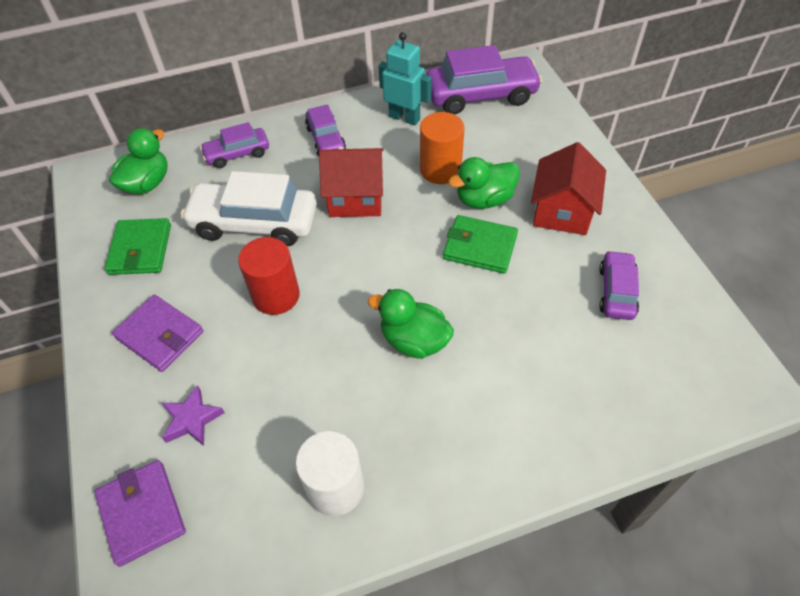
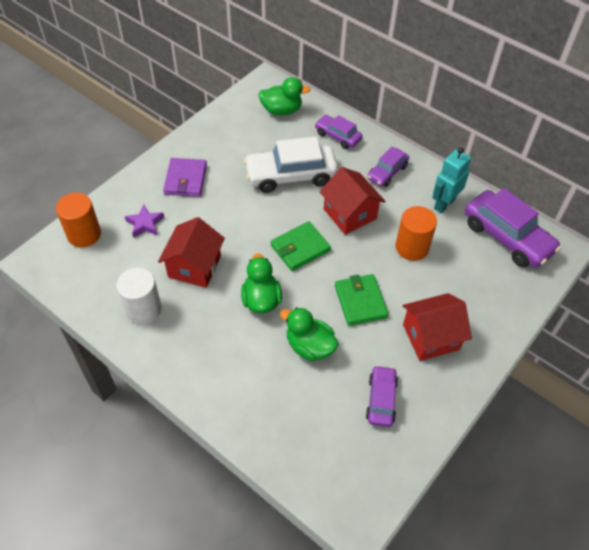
camera: 55 degrees right, 0 degrees up
purple wallet [94,460,186,567] -> orange cylinder [56,193,101,247]
green wallet [105,218,171,275] -> green wallet moved to [271,221,331,271]
white car [181,171,317,246] -> white car turned 75 degrees counterclockwise [244,137,338,193]
red cylinder [238,237,300,315] -> none
turquoise robot [378,32,432,126] -> turquoise robot turned 135 degrees counterclockwise [432,147,471,213]
green duck [448,157,520,209] -> green duck moved to [280,307,338,361]
purple car [599,250,639,320] -> purple car turned 60 degrees counterclockwise [366,365,398,427]
none -> red house [158,217,225,288]

